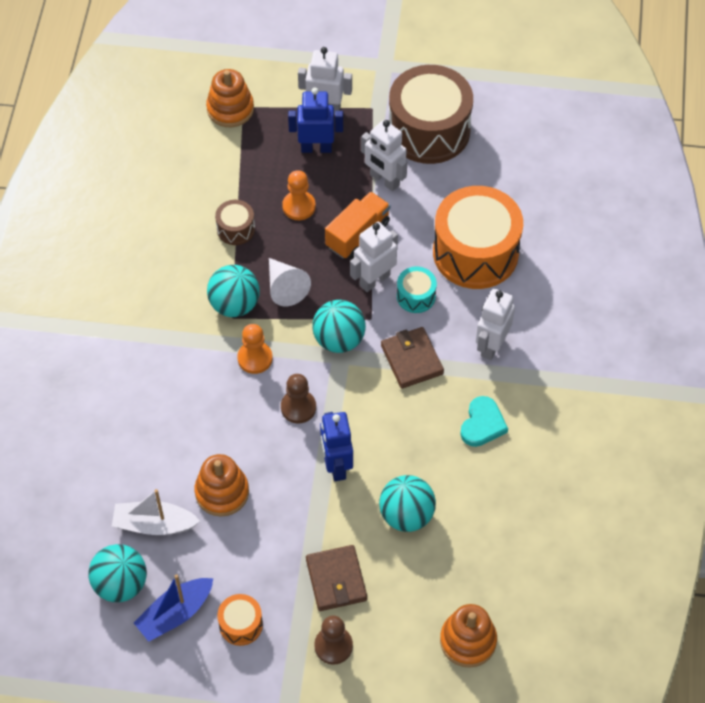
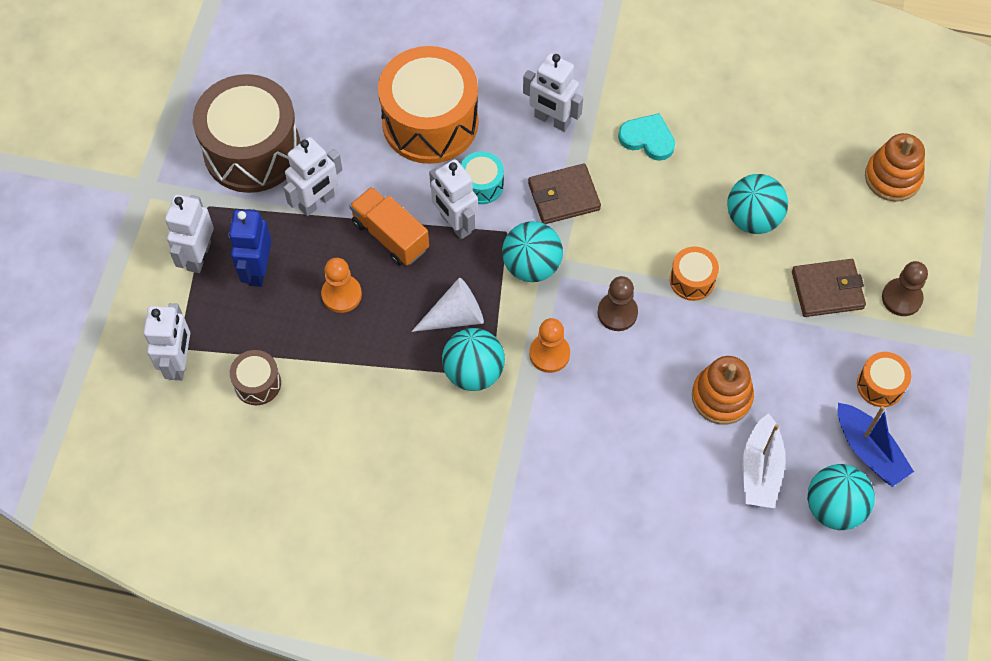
camera: 85 degrees left, 5 degrees up
orange stacking toy [206,69,254,127] -> white robot [144,303,190,380]
brown drum [215,200,255,245] -> brown drum moved to [230,350,281,405]
blue robot [320,412,353,481] -> orange drum [670,246,719,301]

